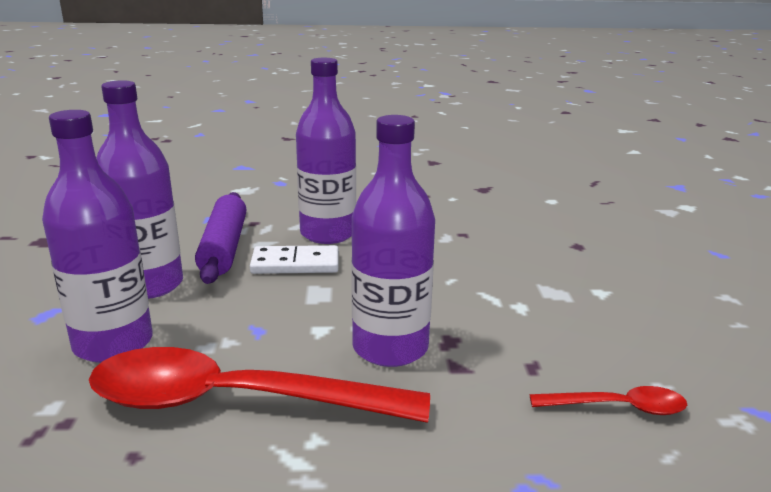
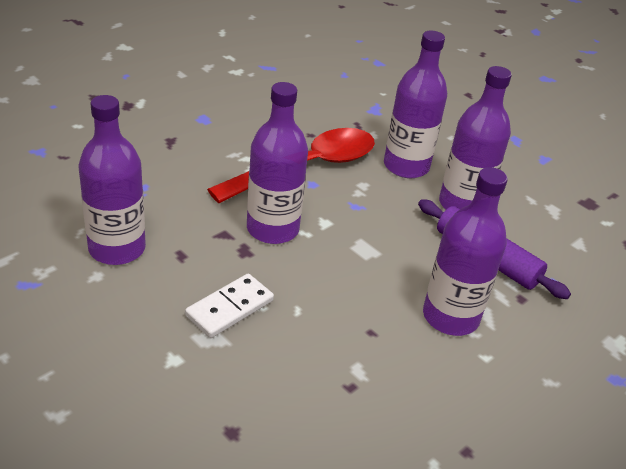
camera: 135 degrees right, 15 degrees up
white domino [250,245,339,274] -> white domino moved to [185,274,274,338]
red spoon [530,386,687,415] -> purple bottle [79,95,146,265]

